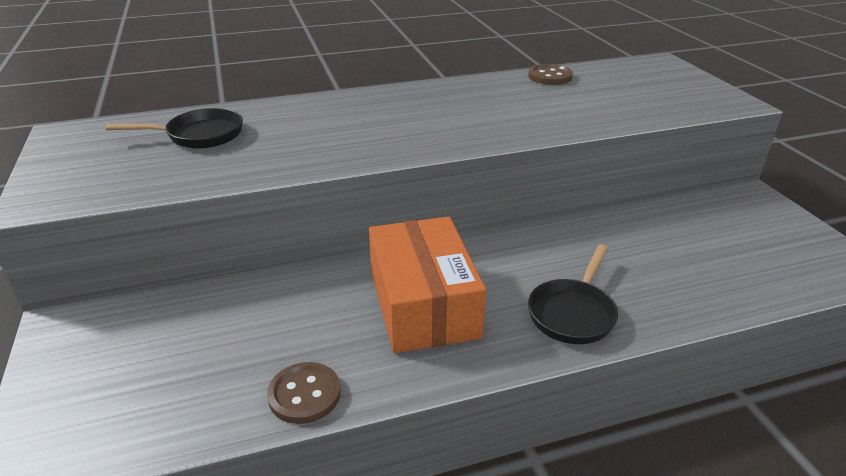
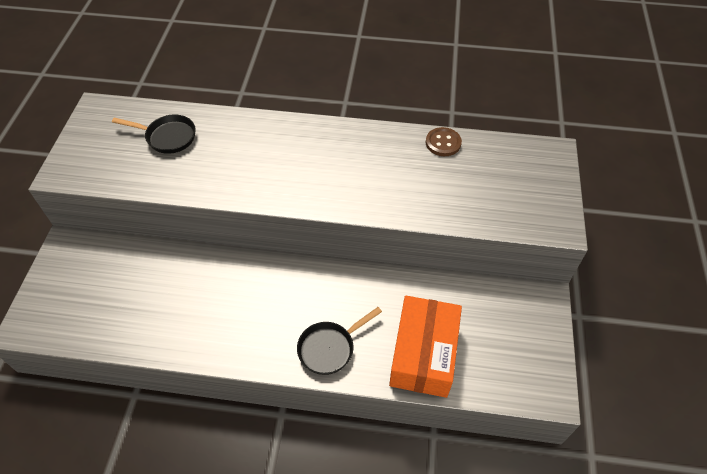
camera: 25 degrees right, 20 degrees up
brown button [267,362,341,424] -> none
orange box [369,217,486,353] -> orange box moved to [389,296,462,398]

